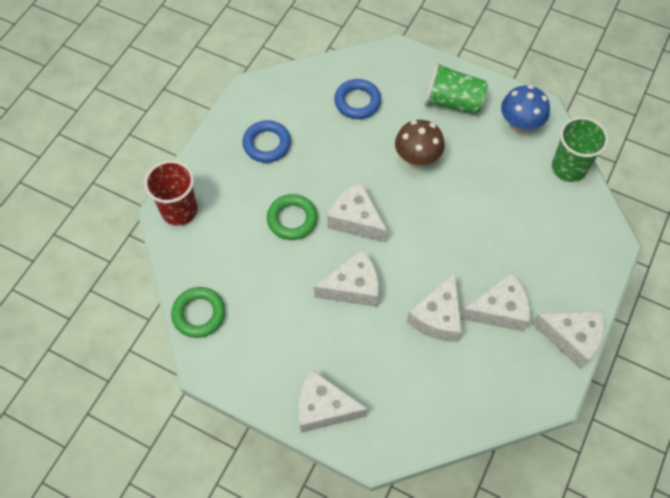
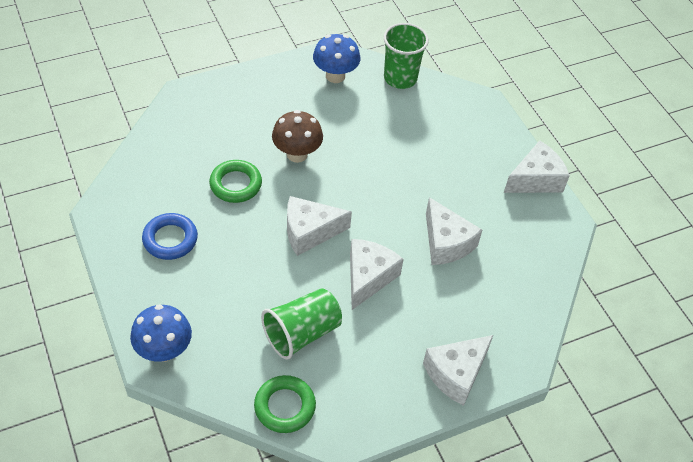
camera: 55 degrees left, 10 degrees down
red cup [144,160,197,226] -> blue mushroom [130,305,192,362]
green ring [267,194,318,240] -> green ring moved to [209,160,262,203]
blue ring [334,79,381,119] -> none
green cup [424,62,488,115] -> green cup moved to [261,288,342,360]
white cheese [460,272,530,332] -> none

